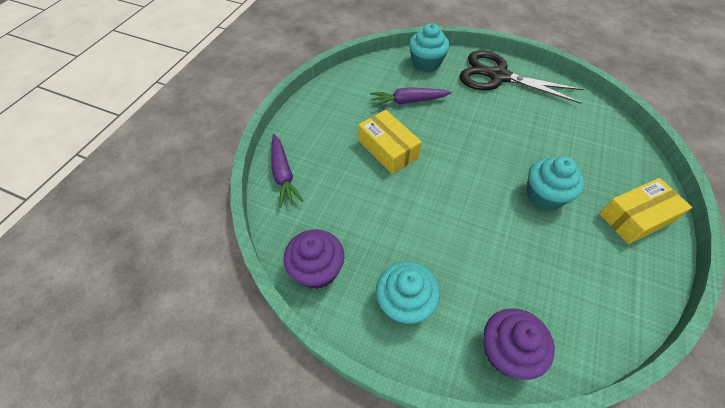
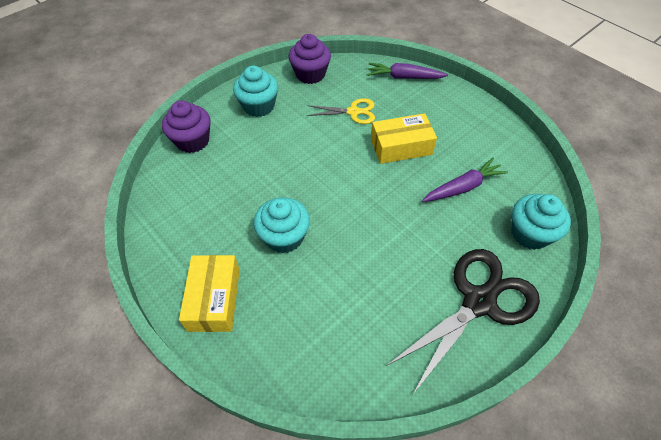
camera: 115 degrees right, 0 degrees up
purple carrot [370,87,452,107] -> purple carrot turned 45 degrees clockwise [422,158,508,202]
none -> yellow scissors [307,98,375,124]

